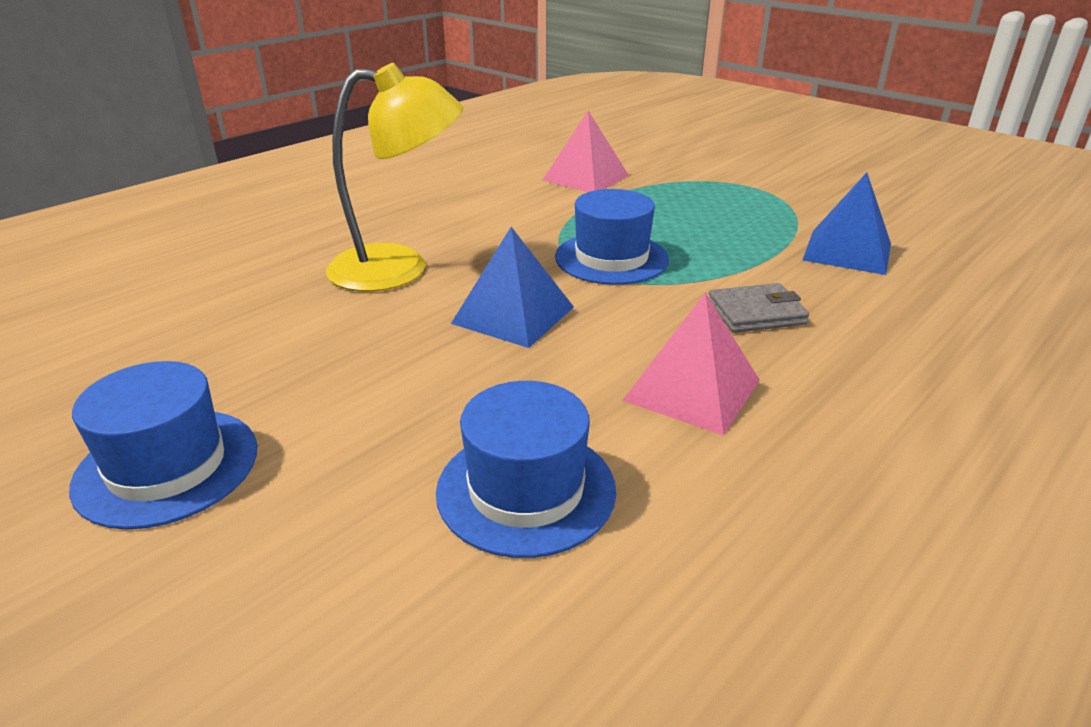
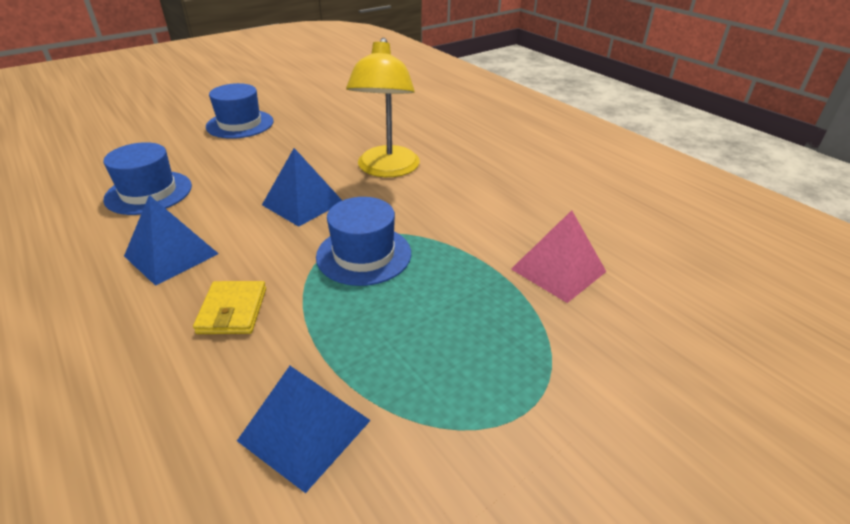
camera: 100 degrees right, 5 degrees up
pink pyramid [622,292,760,436] -> blue pyramid [124,195,219,286]
grey wallet [709,283,809,333] -> yellow wallet [193,281,266,334]

